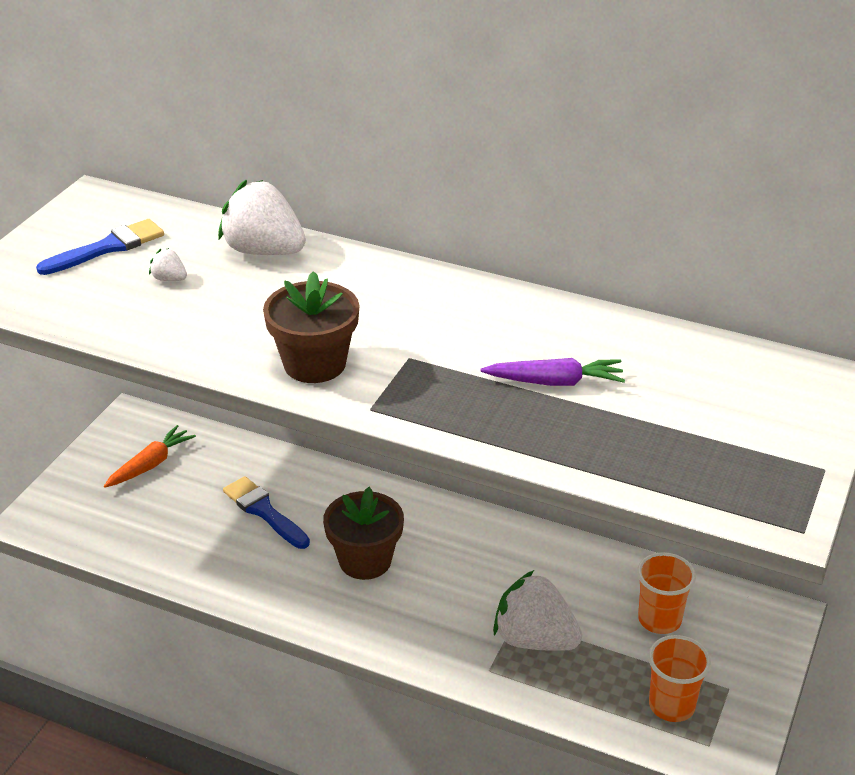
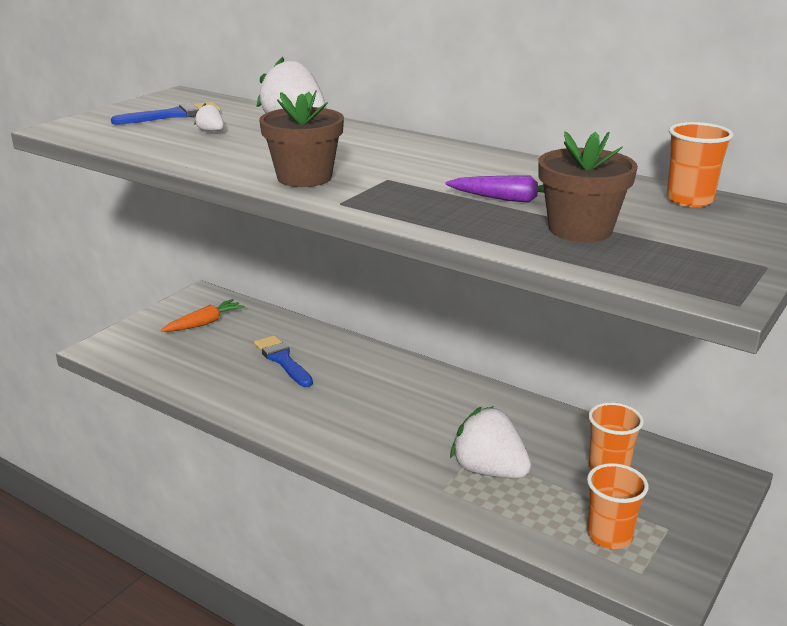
camera: 10 degrees right, 10 degrees down
brown flower pot [323,487,404,580] -> brown flower pot moved to [538,131,638,242]
none -> orange cup [667,122,733,207]

